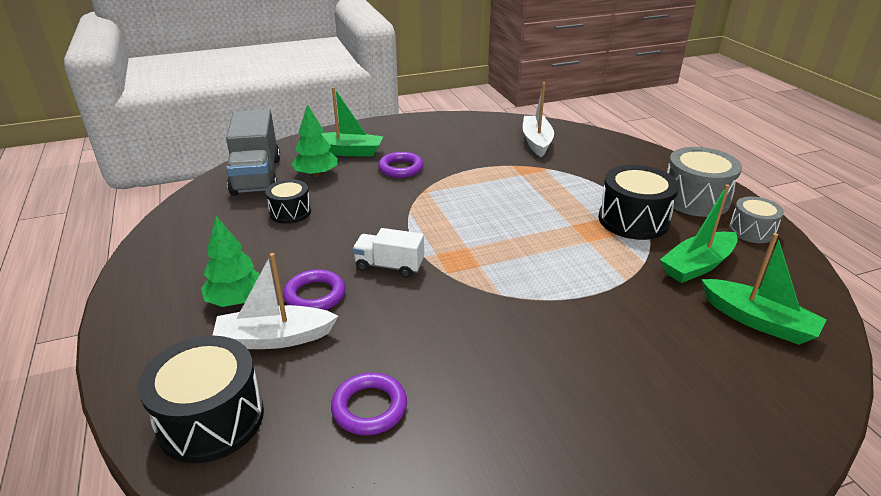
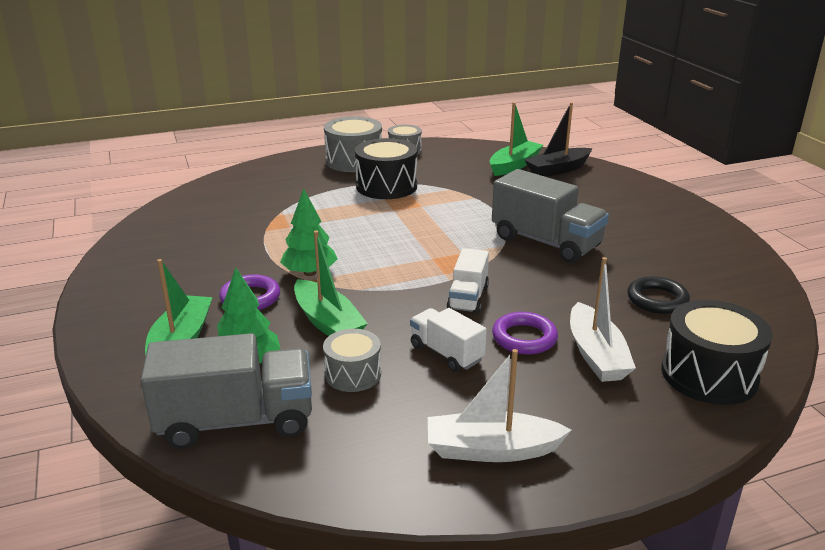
camera: 90 degrees left, 5 degrees down
green tree [201,216,260,307] -> green tree moved to [280,188,337,276]
black drum [265,179,311,224] -> grey drum [323,329,381,392]
purple ring [331,372,407,435] -> black ring [627,276,690,314]
white boat [523,82,554,157] -> white boat moved to [428,349,571,462]
green boat [660,184,738,283] -> green boat moved to [294,230,368,336]
none -> white truck [410,308,487,372]
none -> grey truck [492,169,609,263]
none -> black boat [525,102,592,177]

